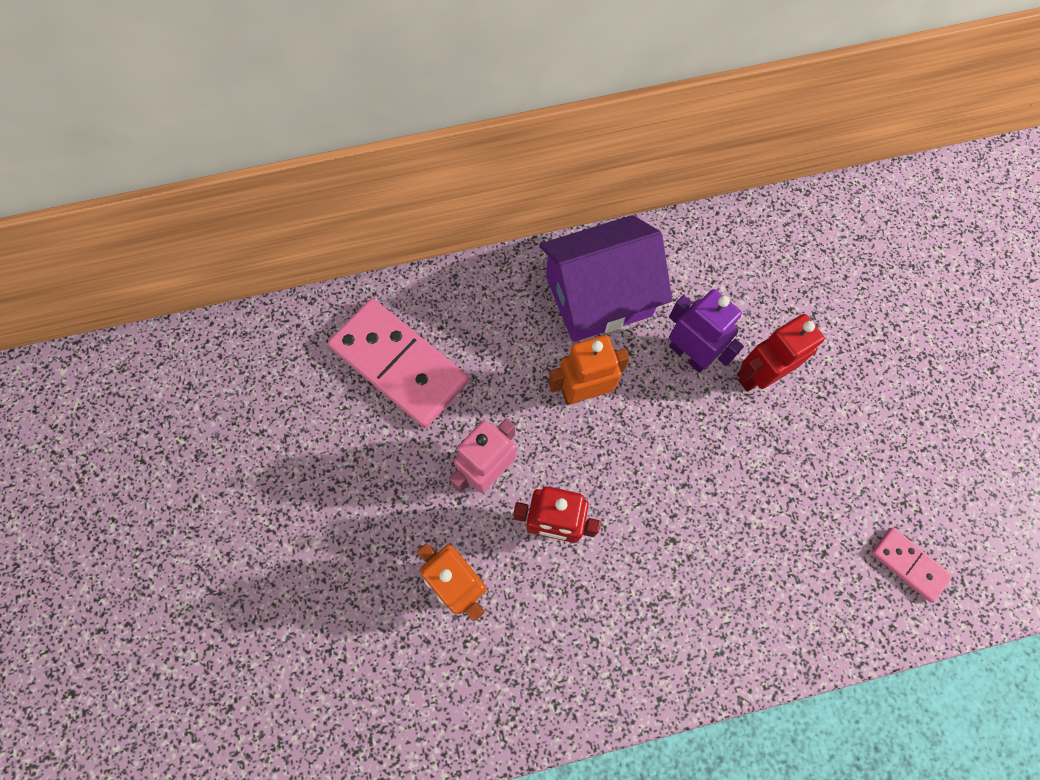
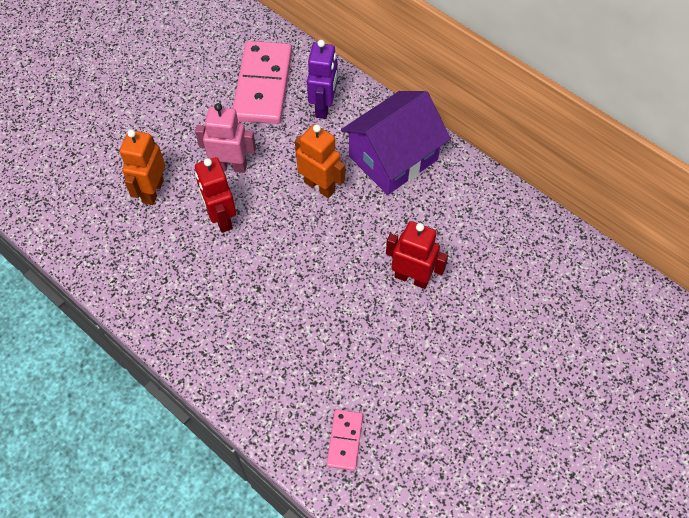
camera: 55 degrees right, 10 degrees down
purple house [539,215,672,342] -> purple house turned 75 degrees counterclockwise [341,91,451,195]
purple robot [669,289,744,373] -> purple robot moved to [307,40,338,119]

